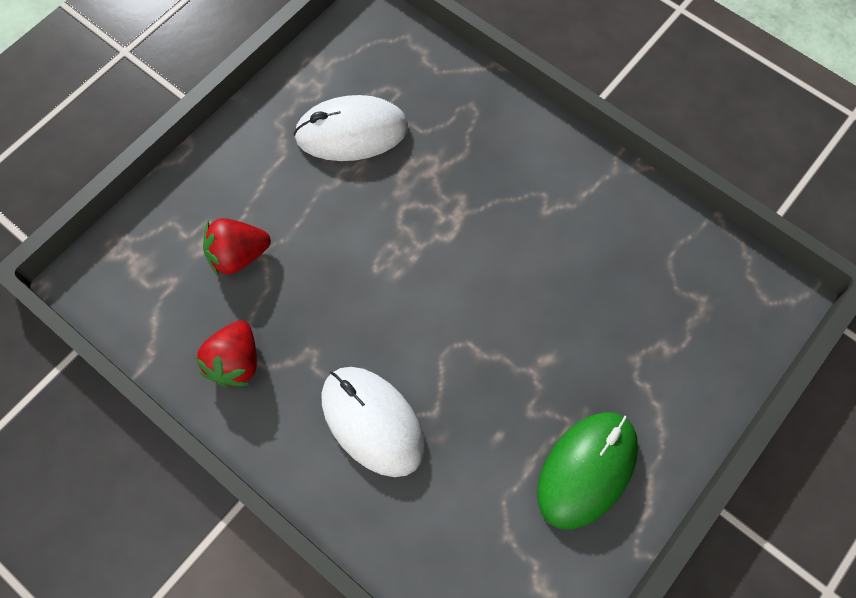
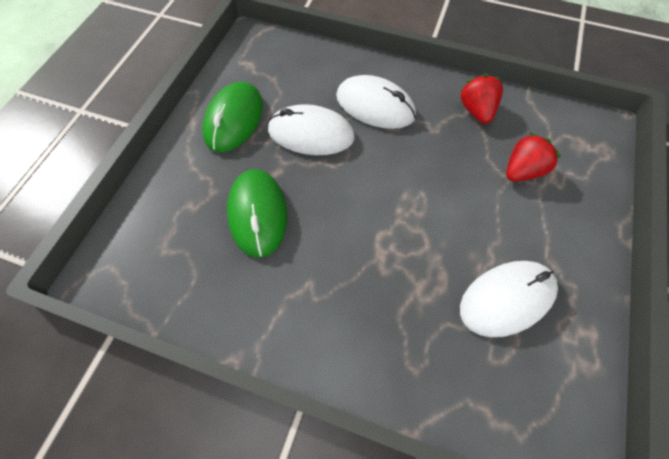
camera: 160 degrees right, 5 degrees down
none -> green mouse [227,169,287,258]
none -> white mouse [268,104,355,155]

